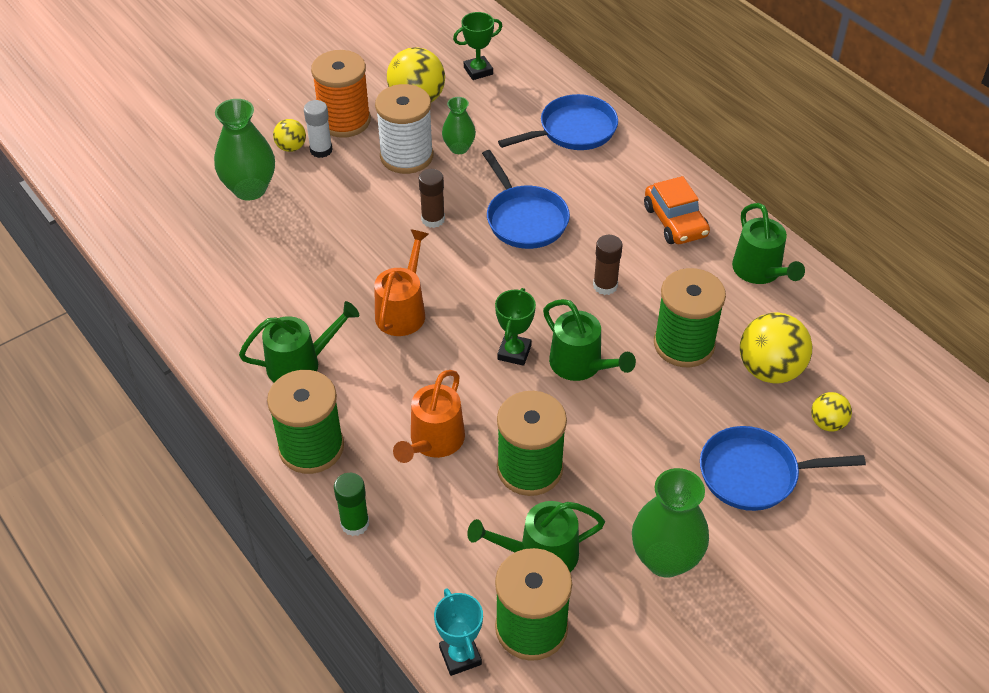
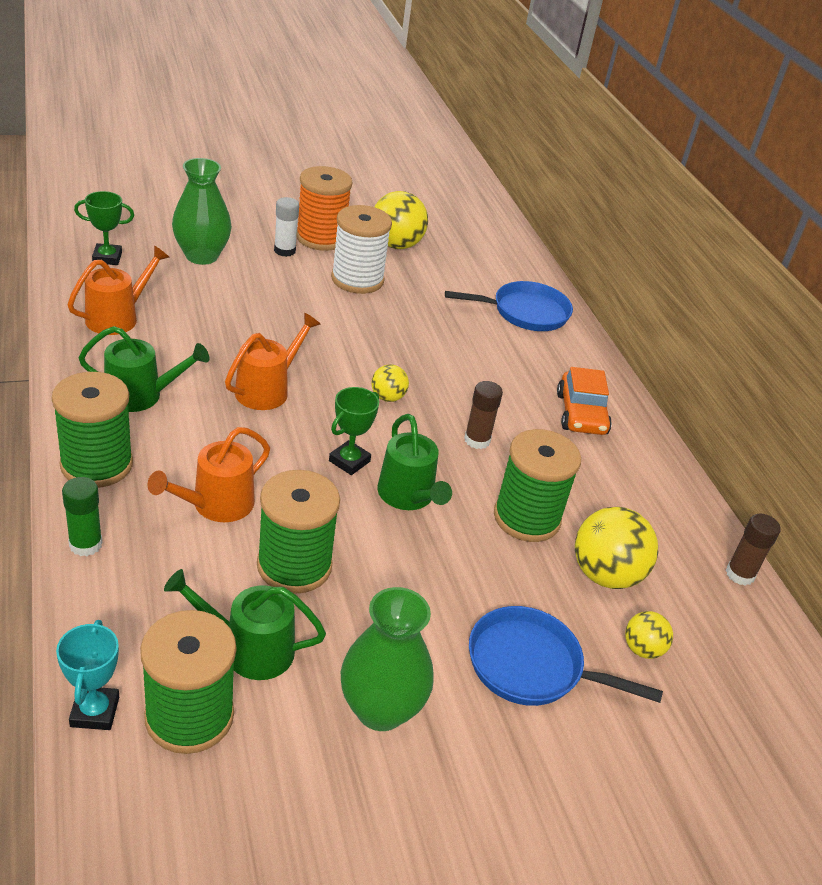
camera: 15 degrees right, 10 degrees down
yellow ball [273,119,306,152] -> yellow ball moved to [371,364,409,402]
brown glue stick [419,169,445,228] -> brown glue stick moved to [726,514,781,586]
green vase [442,97,476,154] -> none
green trophy [453,12,502,80] -> green trophy moved to [74,191,134,265]
blue pan [482,150,570,249] -> none
green watering can [732,203,805,284] -> none
none -> orange watering can [68,245,169,335]

